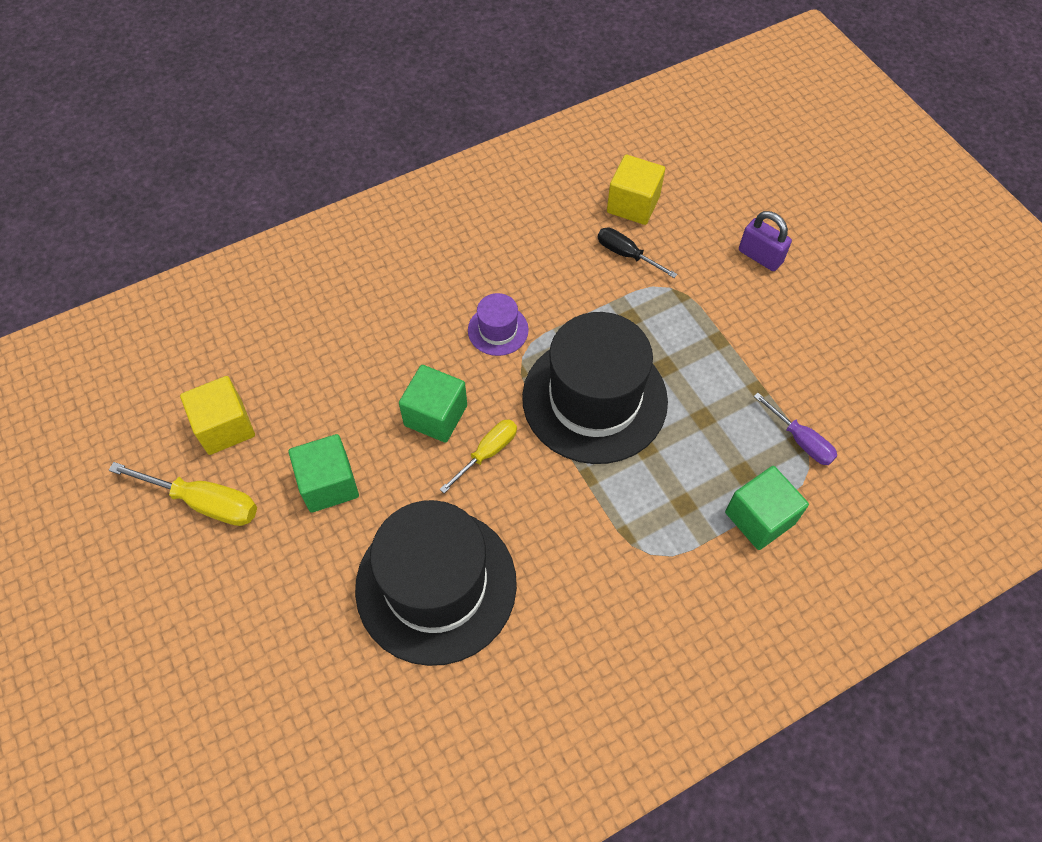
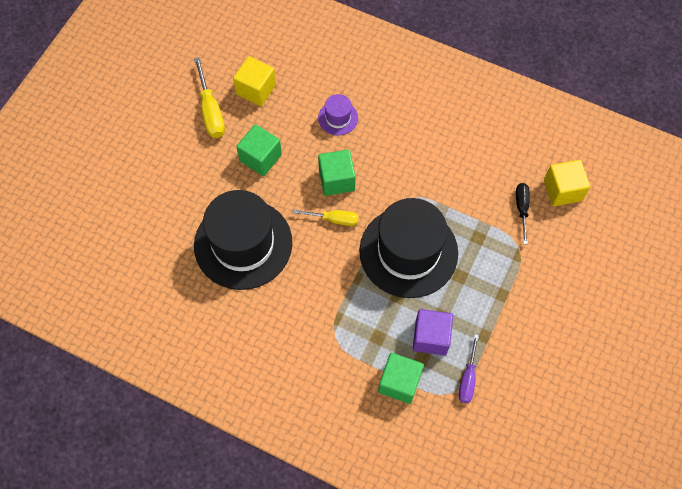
camera: 55 degrees right, 5 degrees up
purple hat [468,293,529,356] -> purple hat moved to [318,94,358,135]
purple padlock [739,211,792,271] -> none
none -> purple cube [413,309,453,355]

